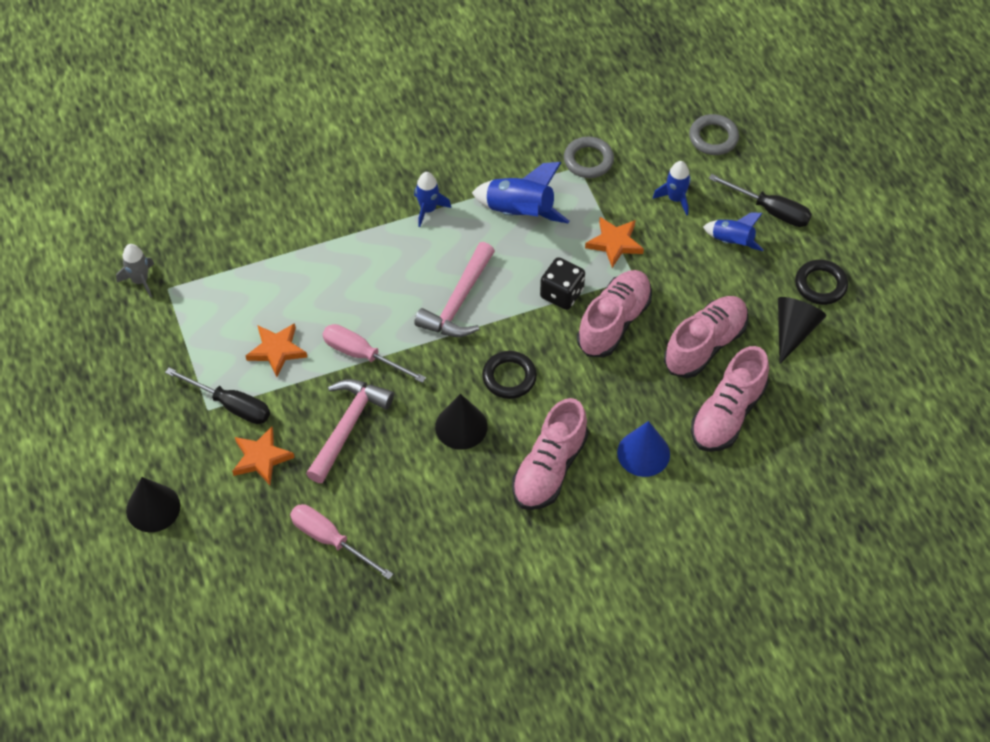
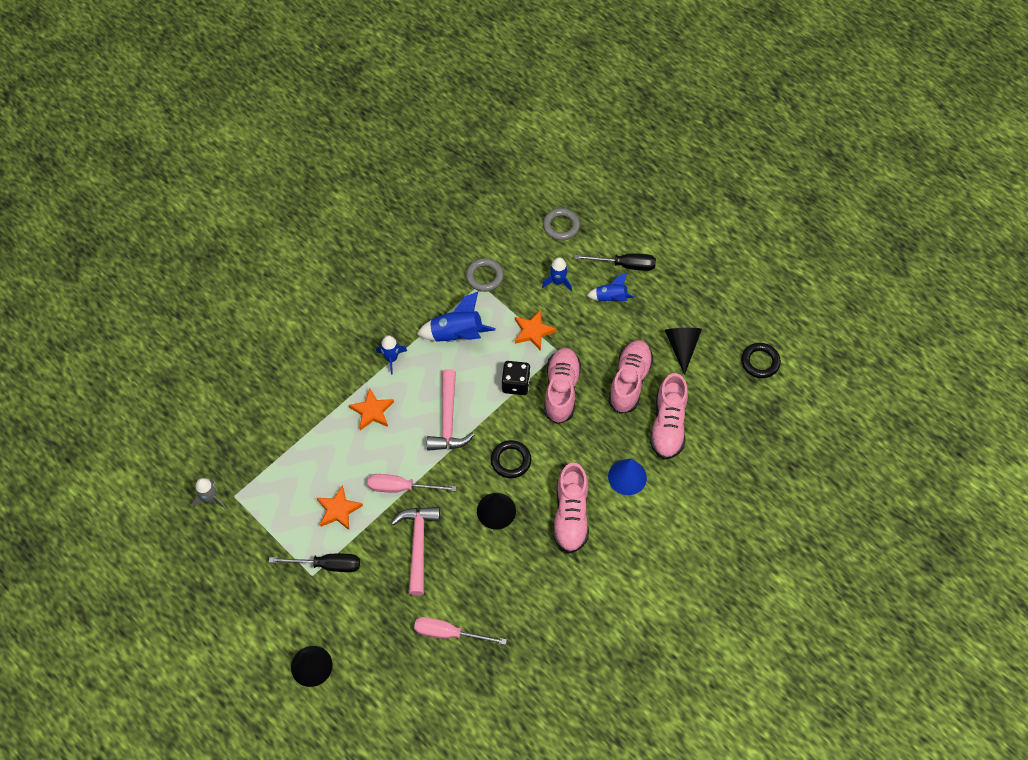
camera: 25 degrees left, 5 degrees up
orange star [232,427,295,485] -> orange star moved to [349,388,394,430]
black ring [795,259,848,305] -> black ring moved to [741,343,781,378]

